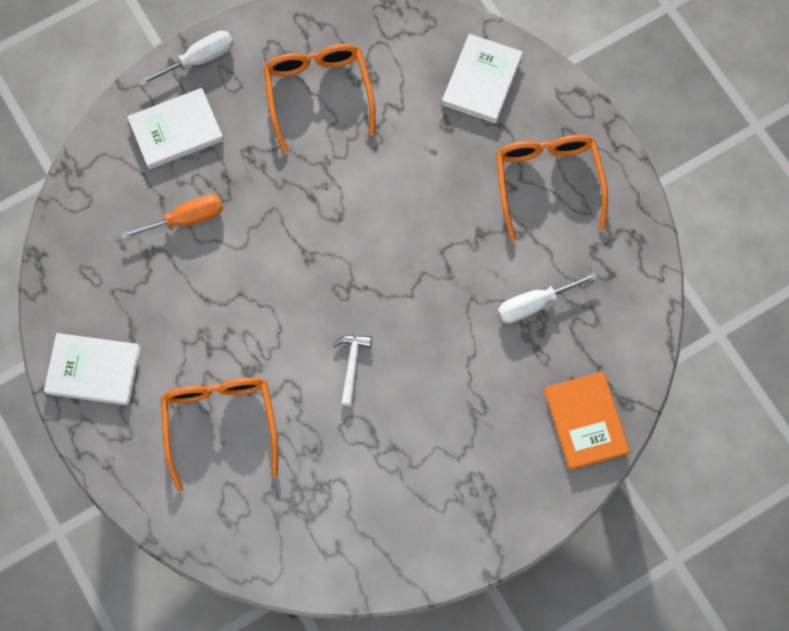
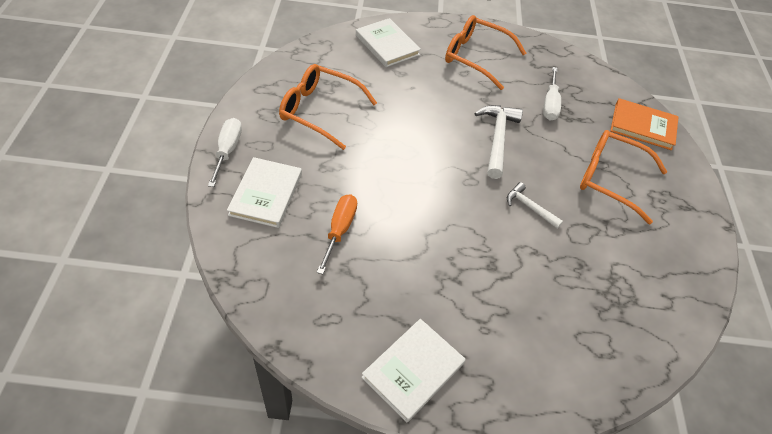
camera: 60 degrees left, 20 degrees down
orange glasses [161,378,278,492] -> orange glasses moved to [580,130,667,224]
none -> white hammer [474,105,523,179]

